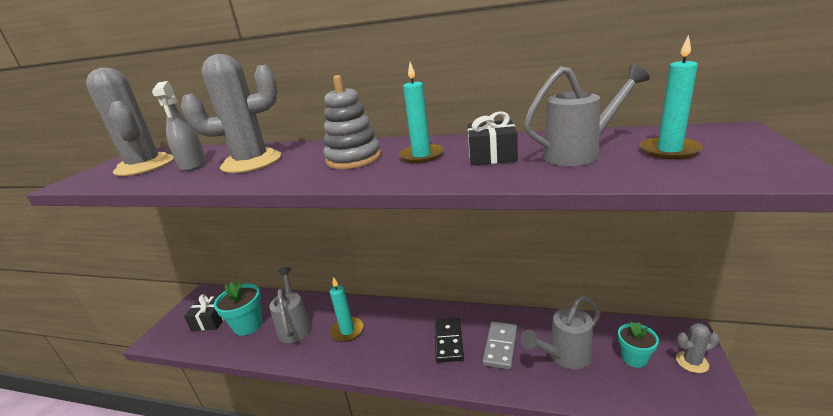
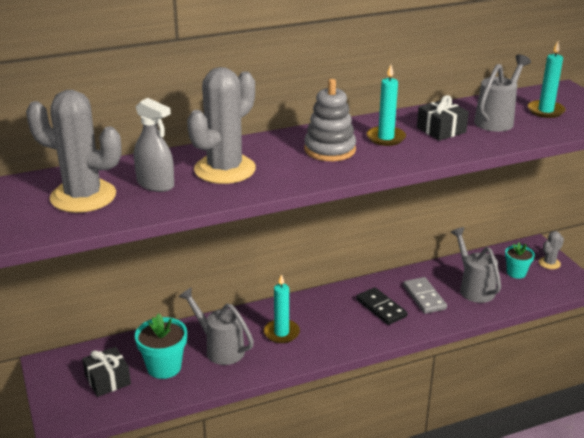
camera: 40 degrees left, 5 degrees up
grey watering can [521,295,601,369] -> grey watering can turned 135 degrees clockwise [451,227,501,303]

